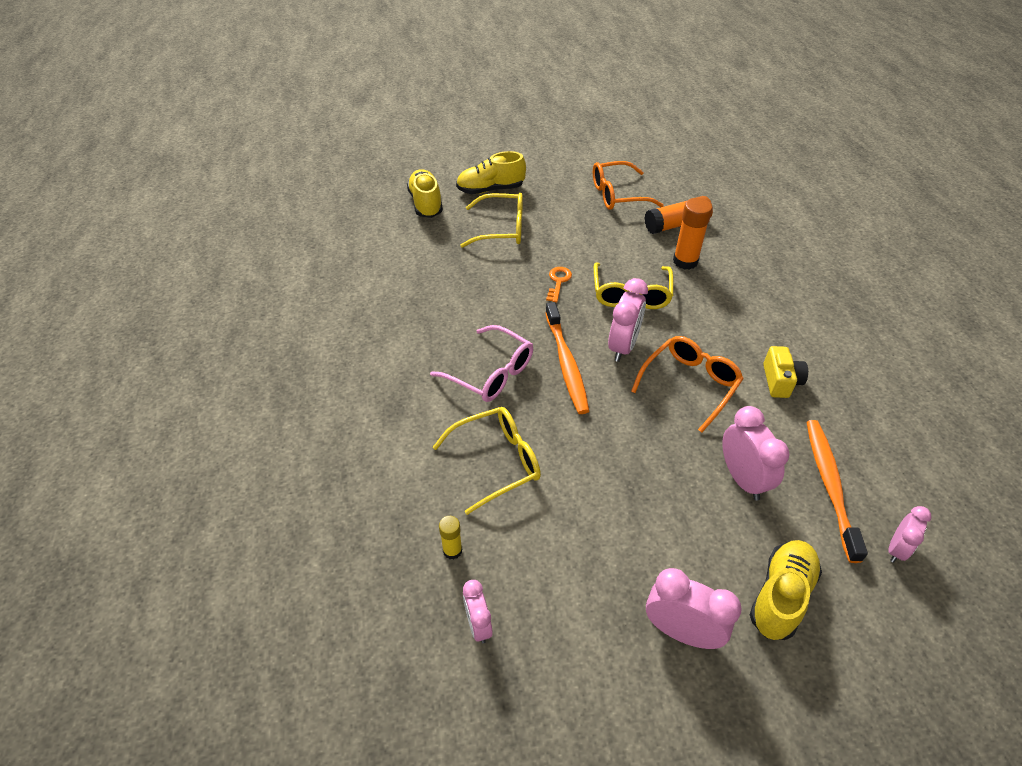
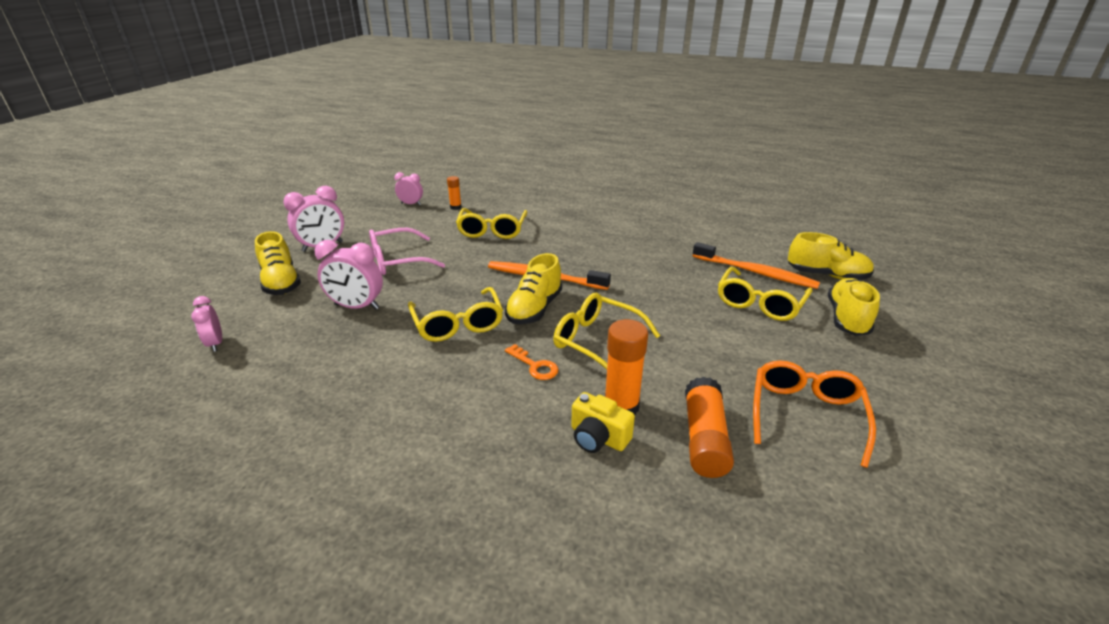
camera: 120 degrees right, 15 degrees down
pink glasses [430,325,533,402] -> pink glasses moved to [369,228,445,275]
yellow glue stick [439,516,462,560] -> orange glue stick [447,176,462,210]
orange key [546,267,572,302] -> orange key moved to [505,344,559,380]
pink clock [608,278,648,362] -> yellow shoe [505,253,562,324]
orange glasses [631,336,744,433] -> yellow glasses [408,287,503,342]
yellow camera [763,346,808,398] -> yellow camera moved to [571,392,635,453]
orange toothbrush [806,420,868,563] -> orange toothbrush moved to [693,242,820,289]

